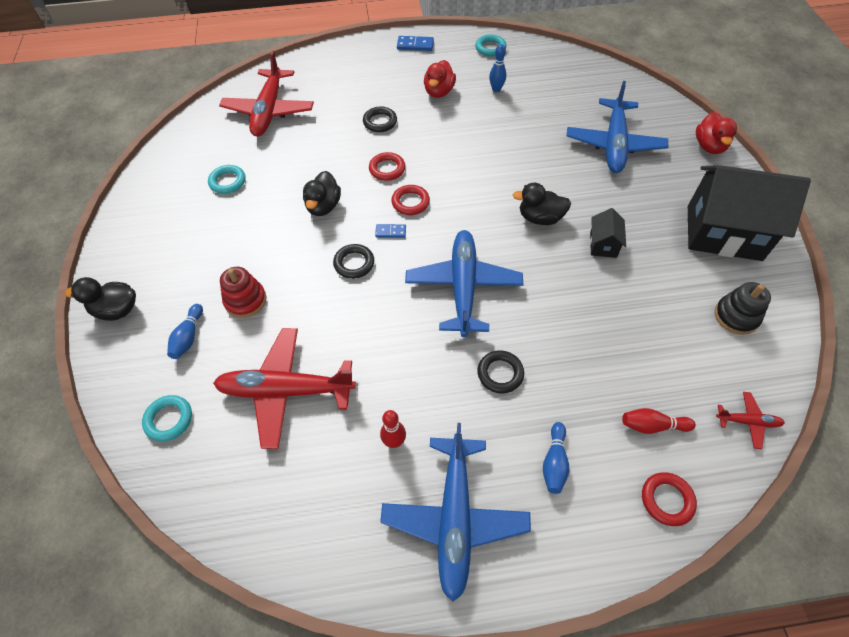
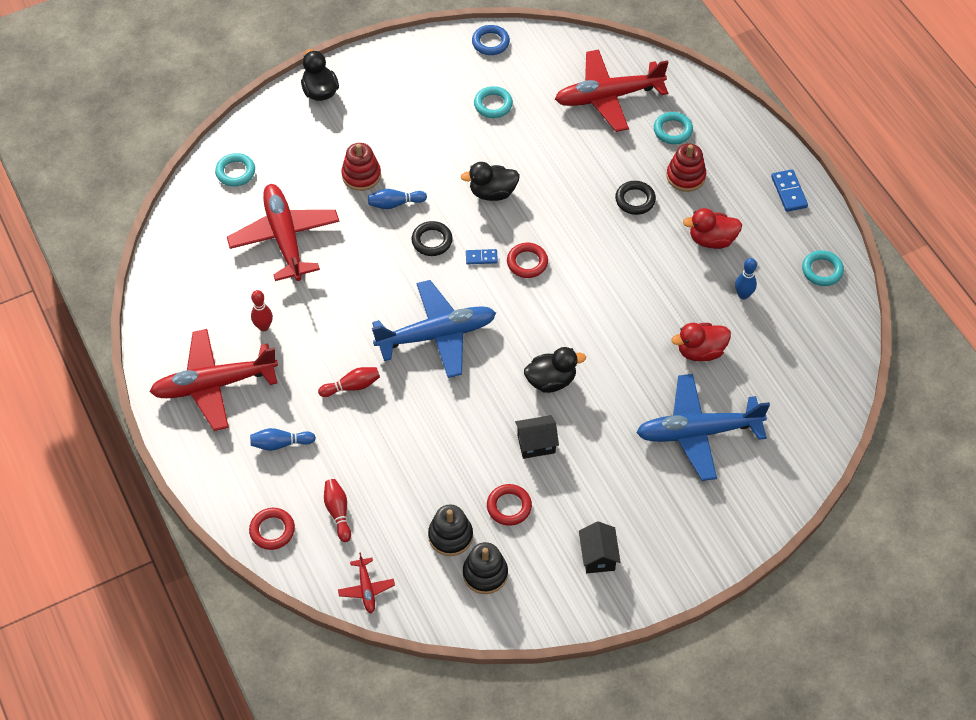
camera: 70 degrees right, 0 degrees up
blue bowling pin [167,304,203,359] -> blue bowling pin moved to [368,189,427,209]
red ring [369,152,405,181] -> red ring moved to [487,484,532,526]
blue domino [375,224,406,238] -> blue domino turned 75 degrees counterclockwise [466,249,498,265]
blue plane [380,423,531,602] -> red plane [150,329,278,431]
black ring [477,350,524,393] -> red bowling pin [318,367,380,397]
black duck [513,183,571,225] -> black duck turned 90 degrees clockwise [524,347,586,393]
black house [688,165,811,261] -> black house [579,521,621,573], size x0.43
red duck [696,112,737,154] -> red duck moved to [671,323,731,361]
none -> black stacking toy [428,505,473,556]
none -> blue ring [472,25,510,55]
none -> turquoise ring [654,112,693,144]
none -> red stacking toy [667,144,706,192]

